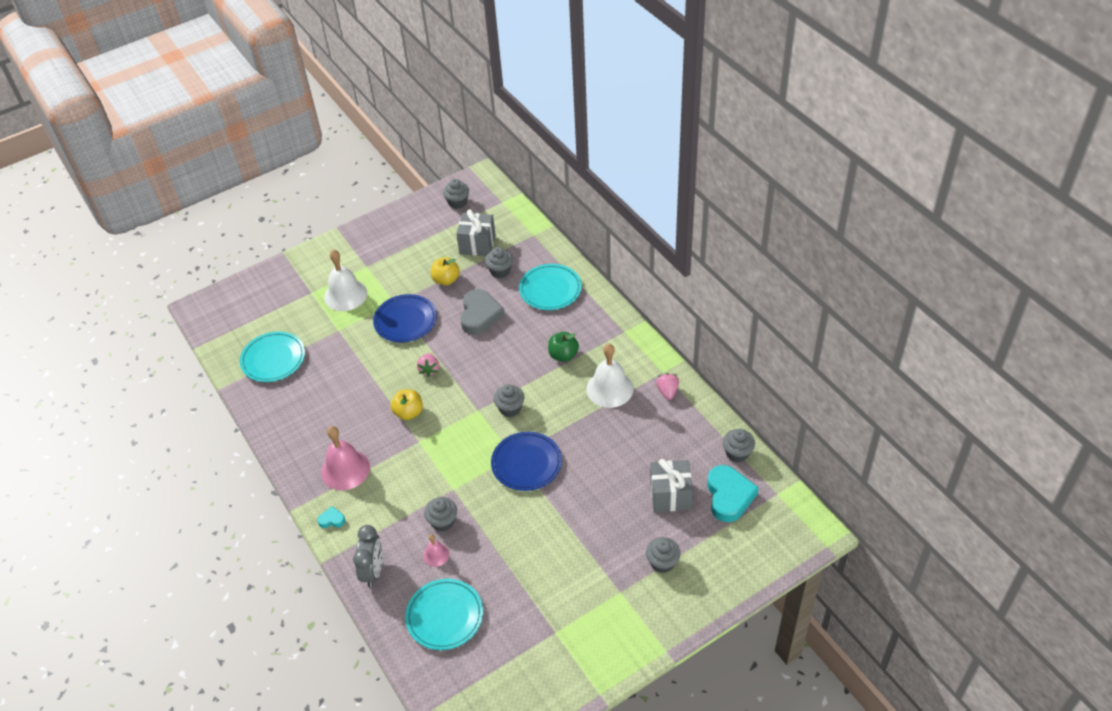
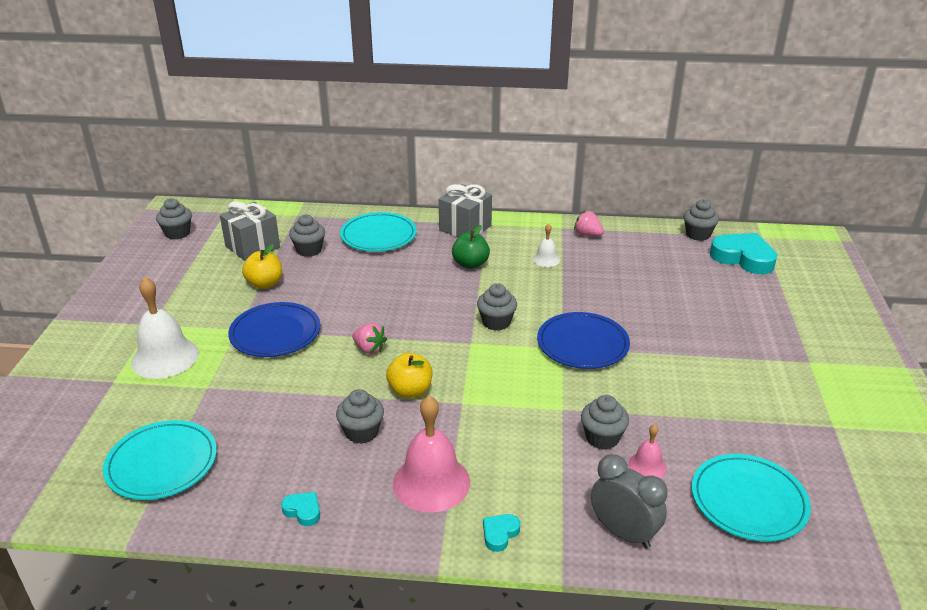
camera: 55 degrees left, 15 degrees down
grey heart [460,289,505,335] -> none
white bell [586,344,634,408] -> white bell [532,224,560,267], size x0.50
grey cupcake [646,537,681,573] -> grey cupcake moved to [336,389,384,444]
grey gift [650,459,693,512] -> grey gift moved to [439,184,492,237]
none -> turquoise heart [281,492,320,526]

